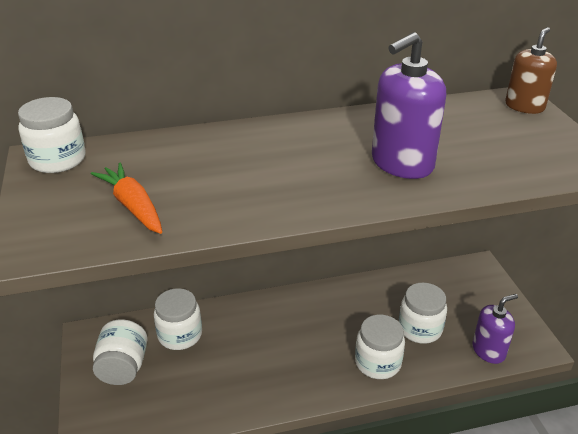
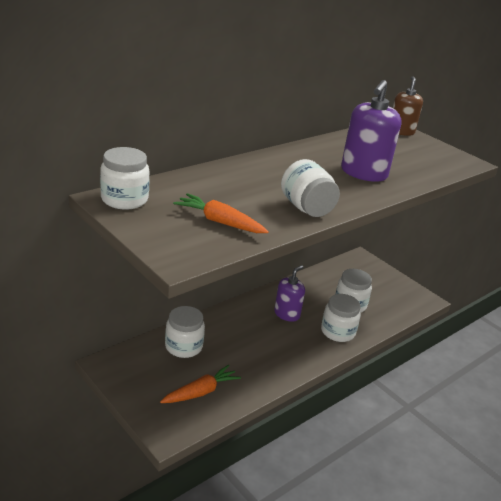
camera: 30 degrees left, 5 degrees down
white jar [93,319,148,385] -> white jar moved to [281,159,340,217]
purple soap dispenser [472,294,518,364] -> purple soap dispenser moved to [274,265,305,322]
none -> orange carrot [160,365,241,403]

